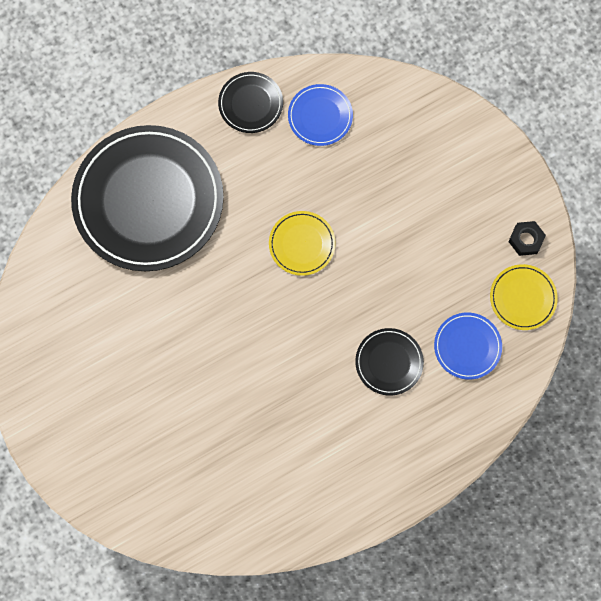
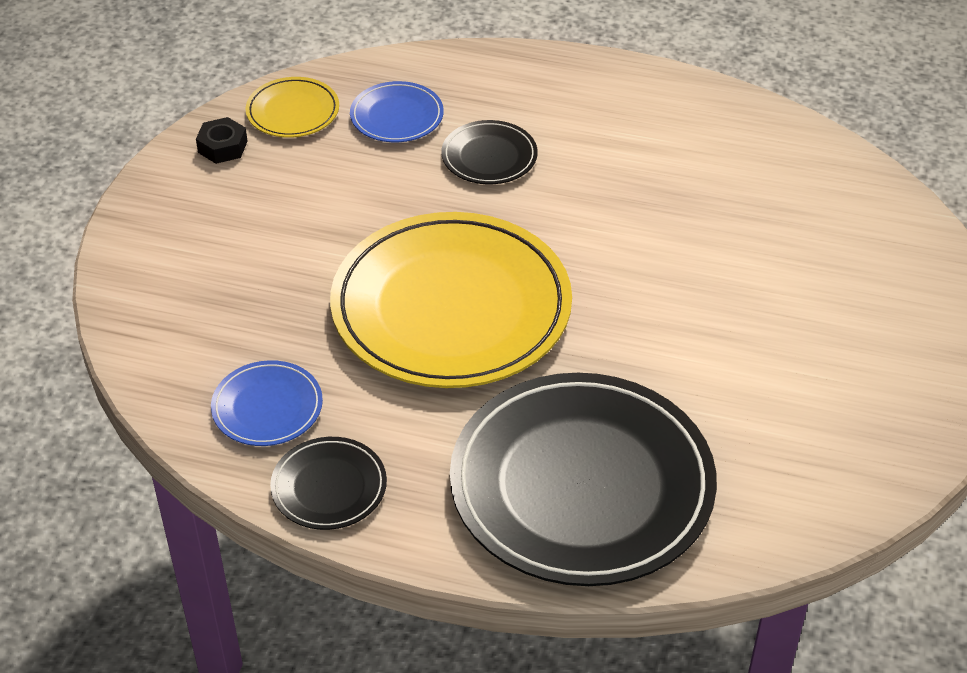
camera: 135 degrees left, 30 degrees down
yellow plate [269,211,336,276] -> yellow plate [330,212,572,388], size x2.29

